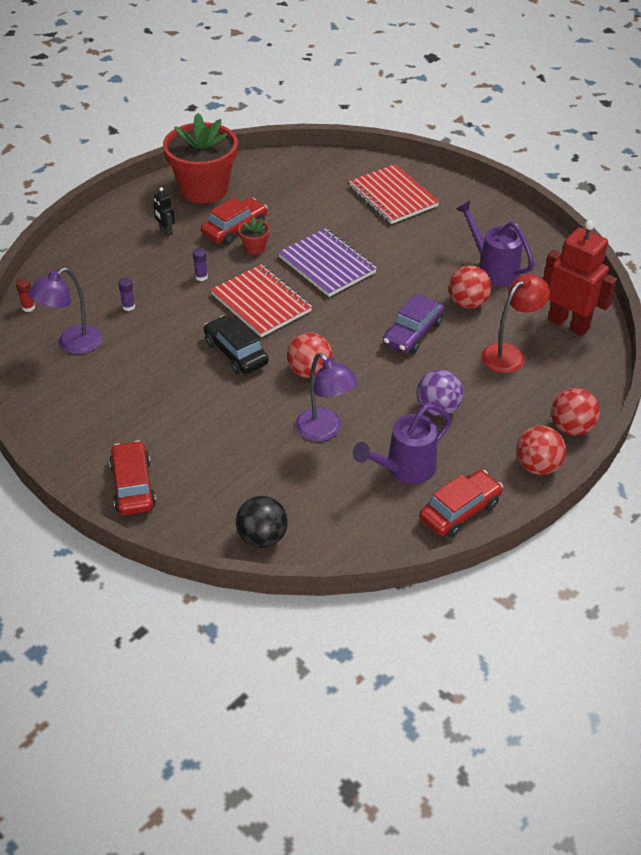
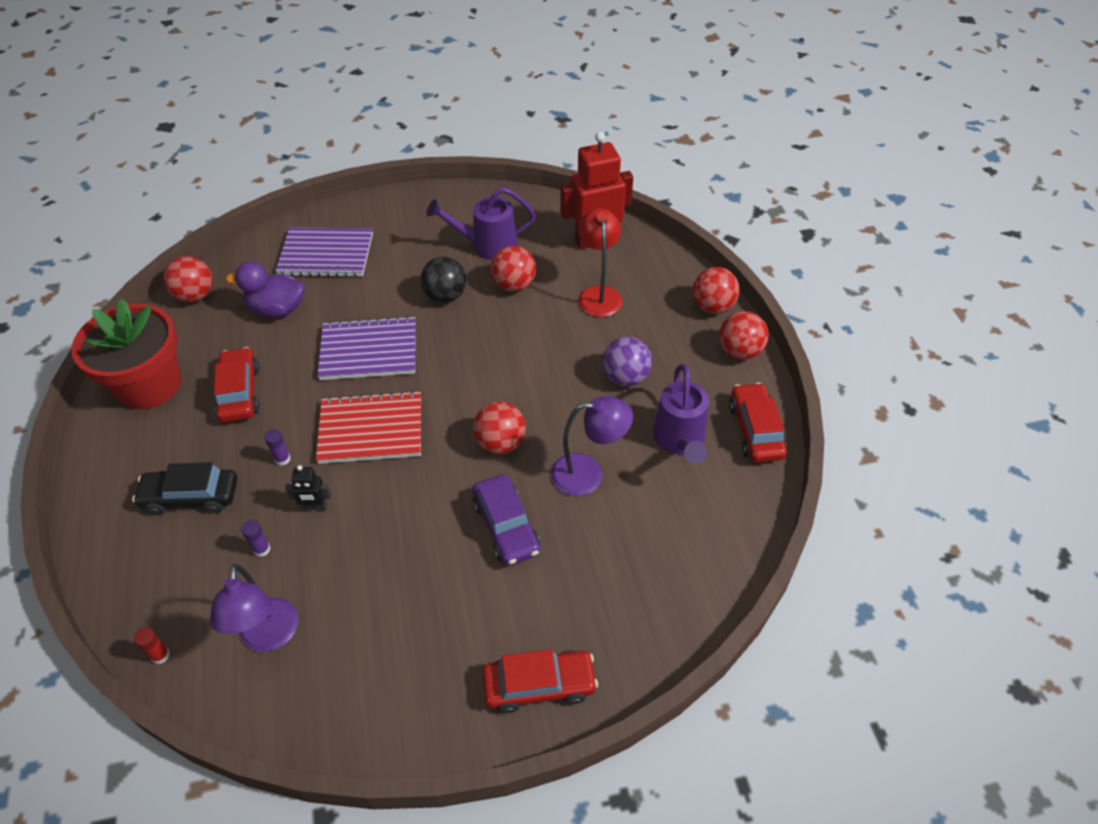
camera: 55 degrees left, 5 degrees up
red car [109,440,156,515] -> red car turned 150 degrees clockwise [482,649,598,714]
black robot [153,187,175,237] -> black robot moved to [285,465,331,511]
black car [204,315,268,374] -> black car moved to [132,462,237,515]
black ball [236,496,288,548] -> black ball moved to [420,257,467,303]
red flower pot [238,217,270,255] -> none
red notebook [349,164,439,224] -> purple notebook [275,227,373,277]
purple car [383,293,444,353] -> purple car moved to [473,474,540,566]
none -> red ball [164,256,213,302]
none -> purple duck [226,262,304,317]

